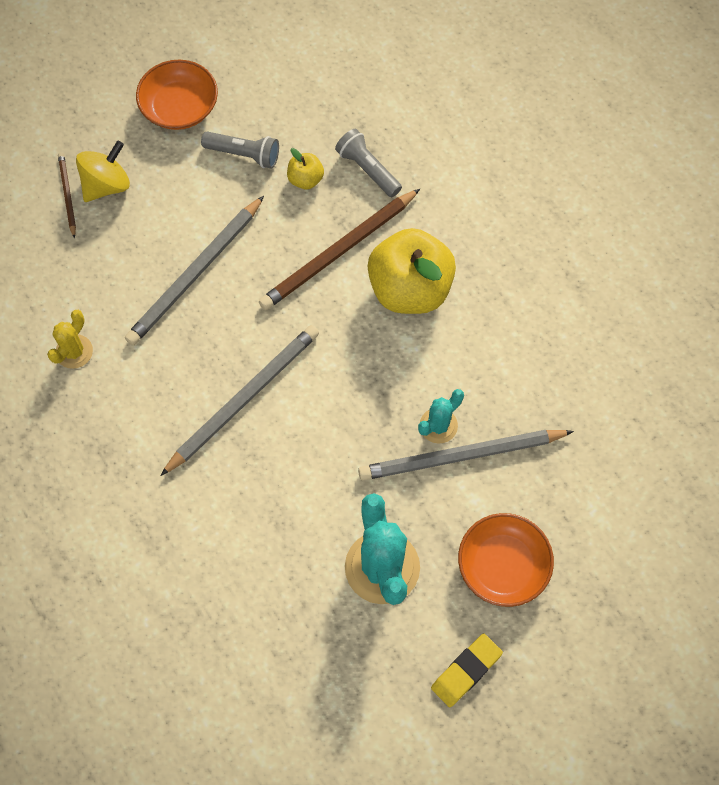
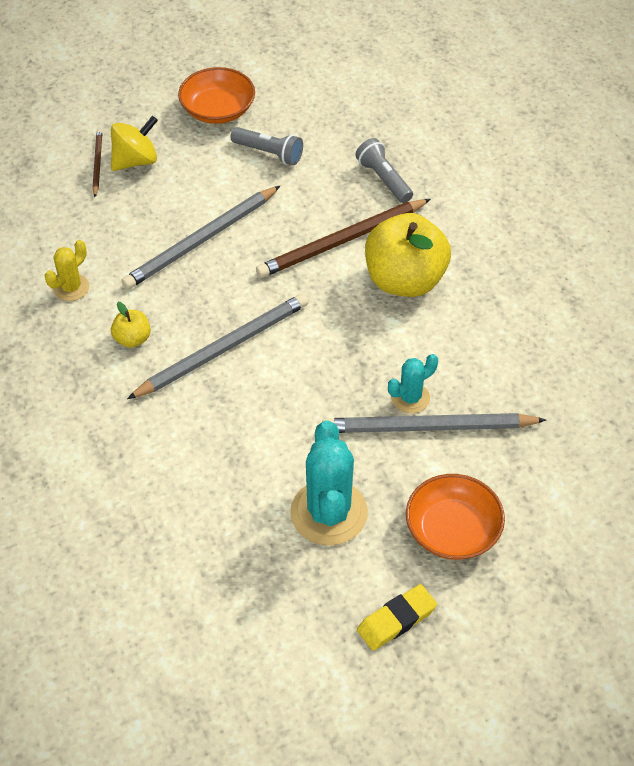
camera: 10 degrees right, 15 degrees down
yellow apple [287,148,324,189] -> yellow apple moved to [111,302,151,348]

